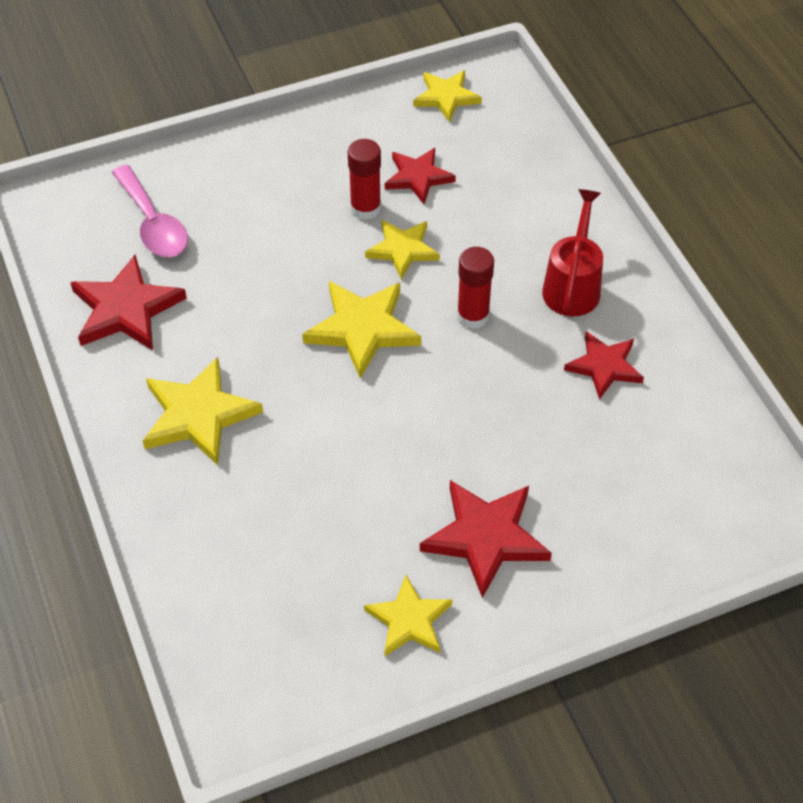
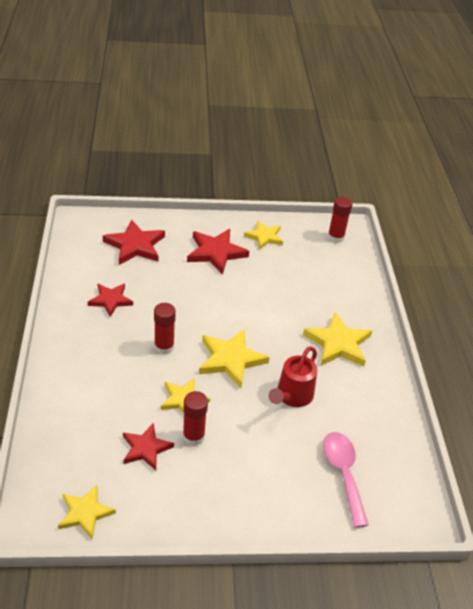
camera: 165 degrees left, 10 degrees down
red star [70,255,187,350] -> red star moved to [103,219,165,265]
red watering can [542,189,603,316] -> red watering can moved to [268,346,317,407]
none -> red glue stick [328,197,352,243]

